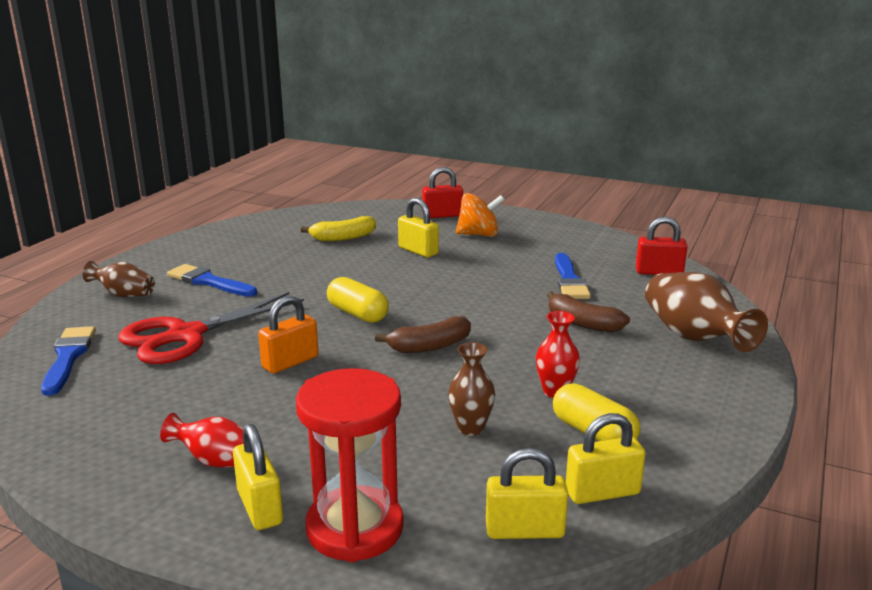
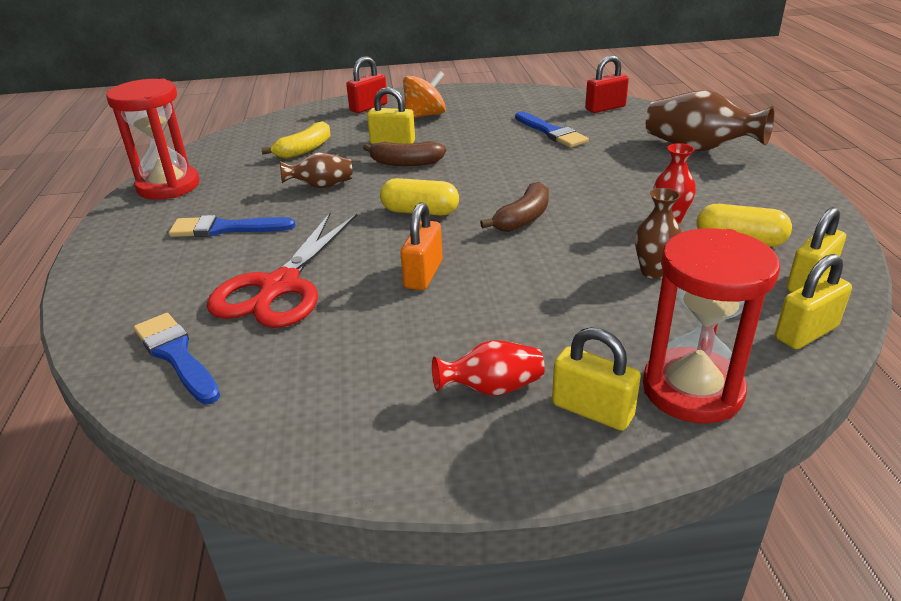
camera: 30 degrees left, 10 degrees up
brown vase [83,261,155,297] -> brown vase moved to [280,152,352,188]
brown banana [547,291,630,332] -> brown banana moved to [363,141,447,166]
none -> red hourglass [106,79,200,199]

